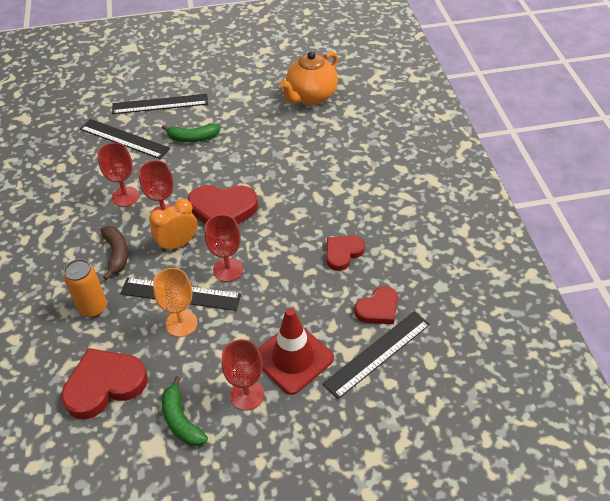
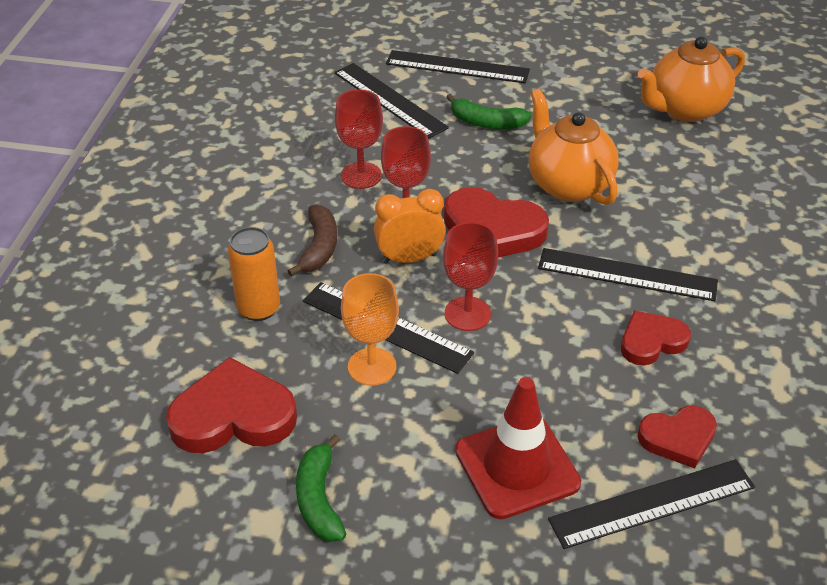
camera: 20 degrees right, 5 degrees down
red goblet [221,339,264,410] -> none
none -> orange teapot [529,88,619,205]
none -> black ruler [538,248,718,301]

